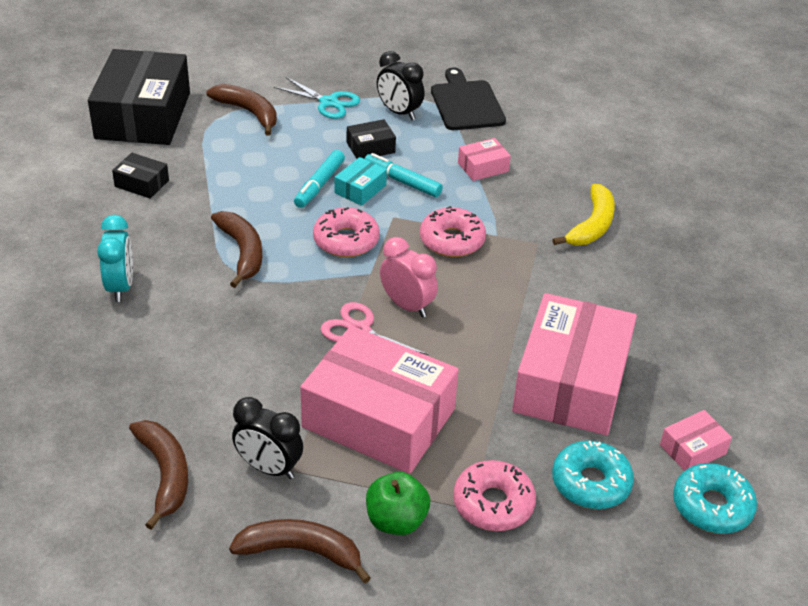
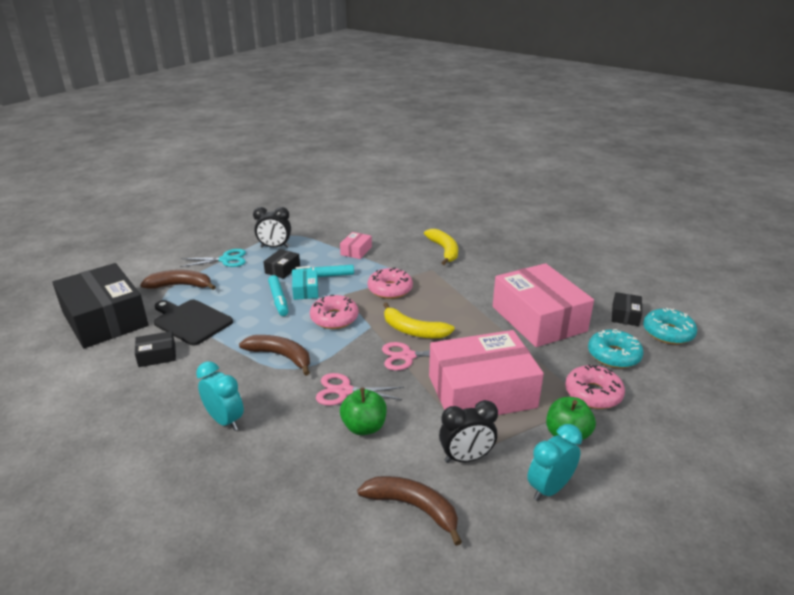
camera: 40 degrees left, 10 degrees down
brown banana [229,519,371,583] -> turquoise clock [527,424,582,501]
pink clock [380,237,438,318] -> yellow banana [383,302,455,338]
black cutting board [431,68,506,130] -> black cutting board moved to [154,300,233,345]
pink box [660,410,732,471] -> black box [612,292,642,326]
none -> pink scissors [316,373,404,406]
none -> green apple [340,388,387,435]

